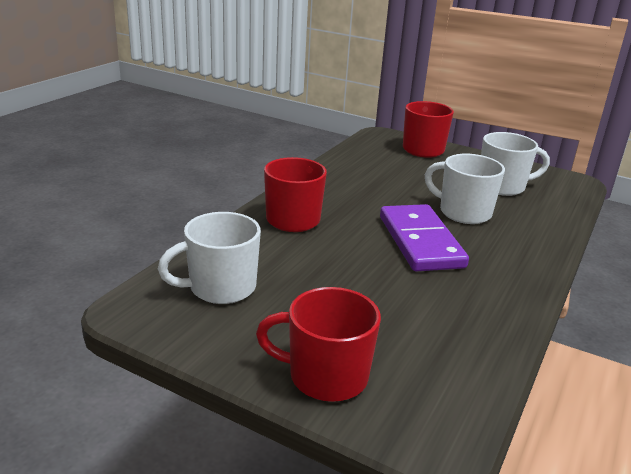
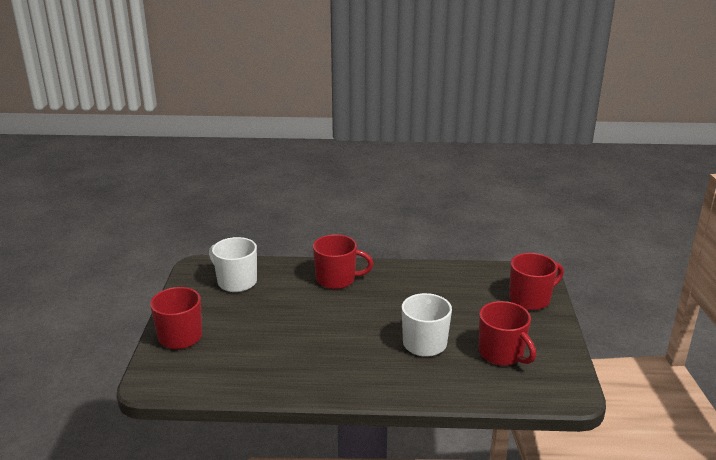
camera: 65 degrees right, 0 degrees up
purple domino [380,204,469,271] -> none
white mug [481,132,550,196] -> red mug [479,301,536,366]

